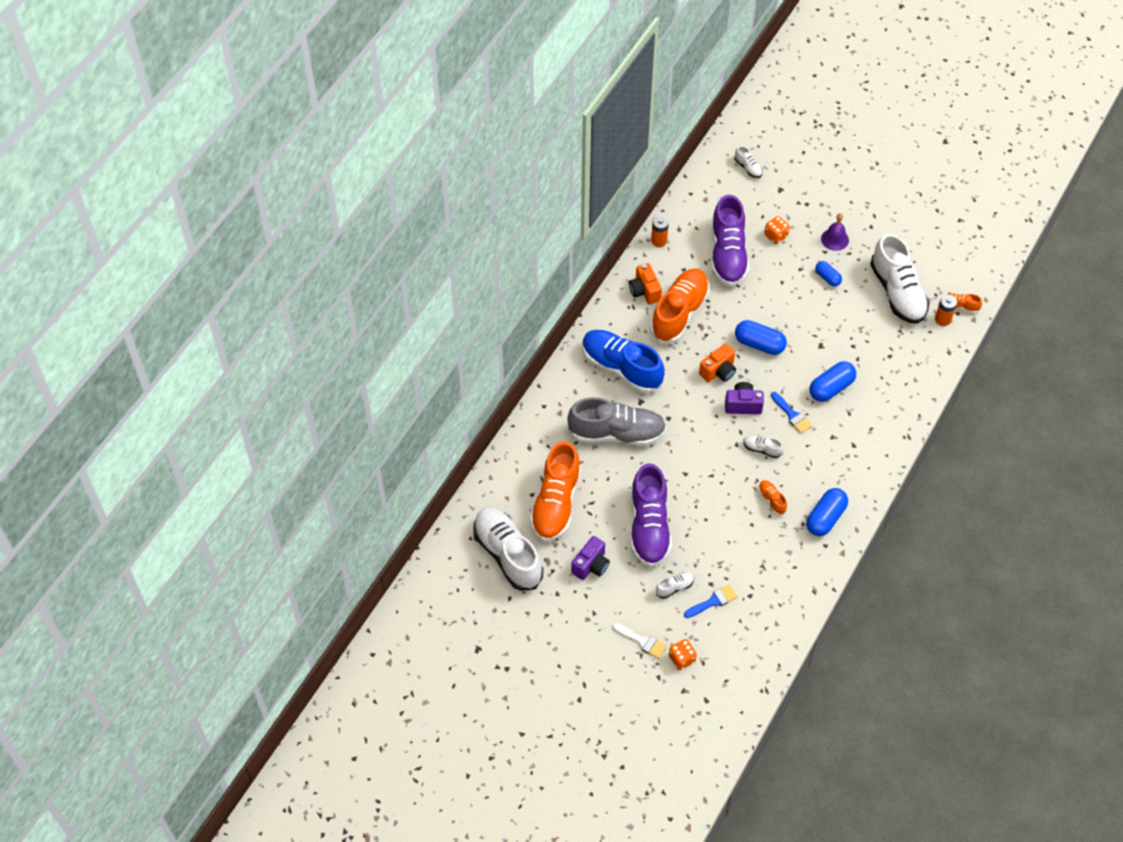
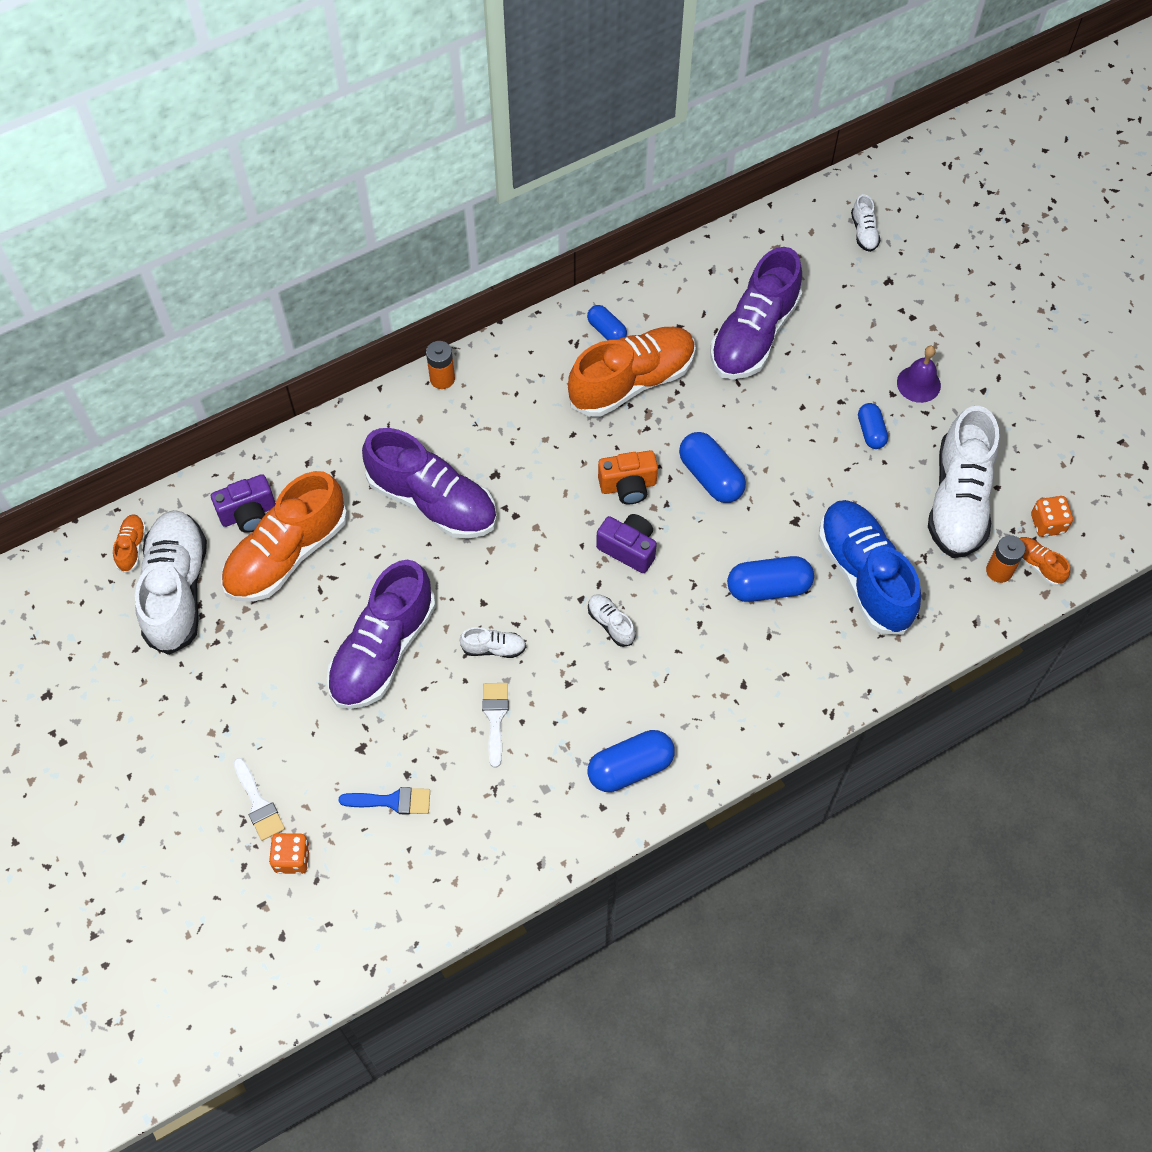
camera: 30 degrees right, 5 degrees up
grey shoe [567,397,666,446] -> purple shoe [362,428,497,539]
purple camera [571,536,610,580] -> purple camera moved to [211,474,276,533]
blue shoe [582,330,664,393] -> blue shoe moved to [818,500,921,635]
orange camera [629,263,662,304] -> blue capsule [587,305,627,340]
orange battery [651,215,669,247] -> orange battery moved to [426,341,455,389]
white shoe [656,572,694,599] -> white shoe moved to [459,627,526,658]
orange shoe [758,480,787,515] -> orange shoe moved to [113,514,146,573]
orange dice [764,216,790,244] -> orange dice moved to [1031,496,1073,537]
blue brush [771,392,812,434] -> none
none -> white brush [482,683,509,768]

